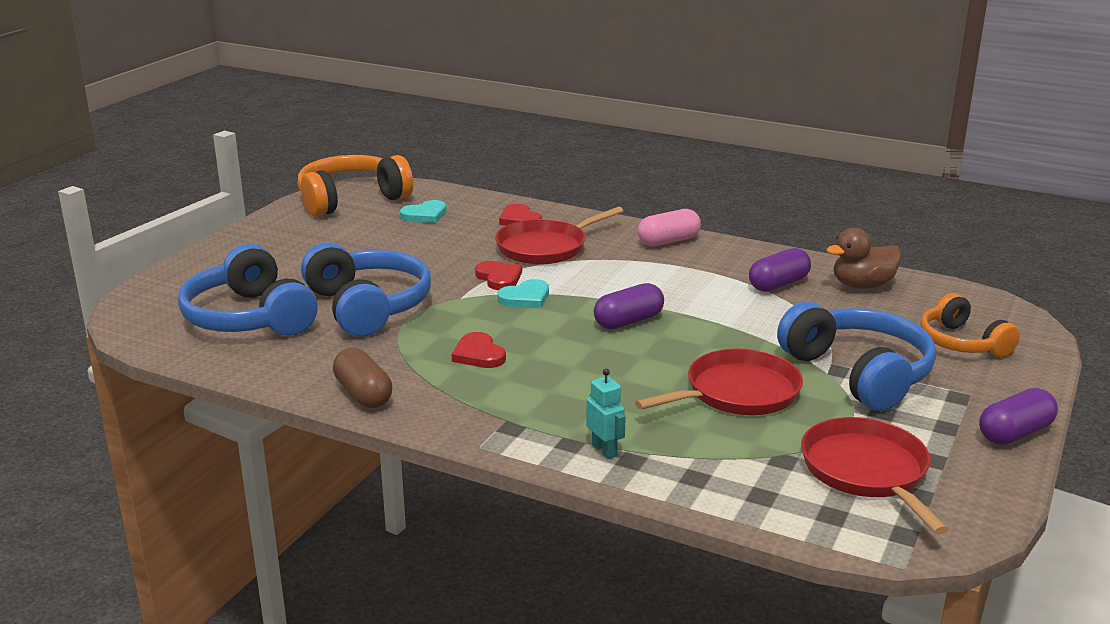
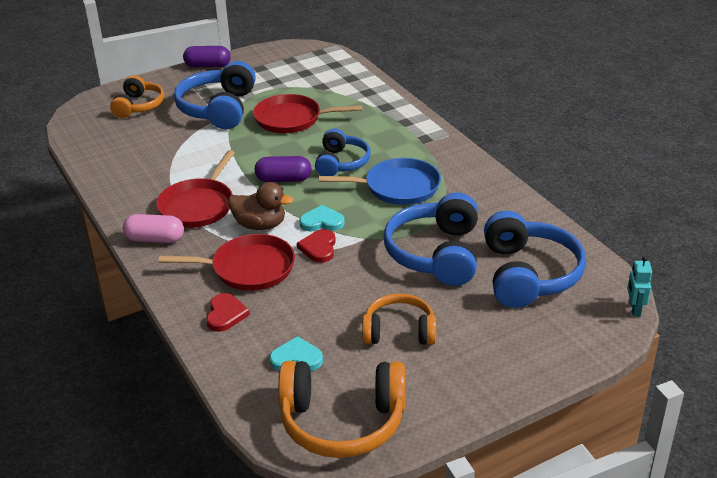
camera: 145 degrees left, 10 degrees up
brown capsule [333,348,392,408] -> none
red heart [452,332,506,368] -> blue pan [319,158,441,205]
turquoise robot [586,369,626,459] -> turquoise robot moved to [627,256,652,317]
purple capsule [749,248,811,292] -> none
red pan [801,417,949,534] -> red pan moved to [156,150,235,228]
brown duck [826,228,902,289] -> brown duck moved to [228,182,293,230]
none -> blue headphones [315,129,371,176]
none -> orange headphones [362,293,436,345]

